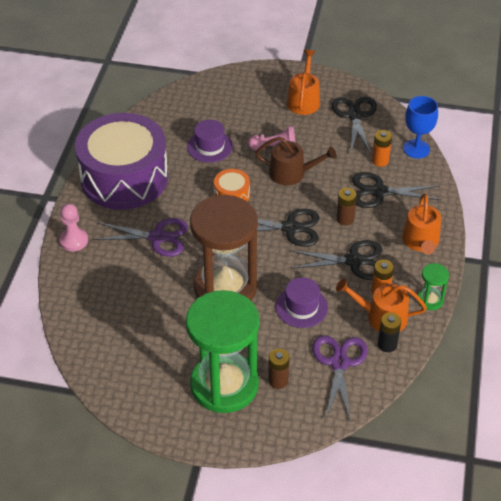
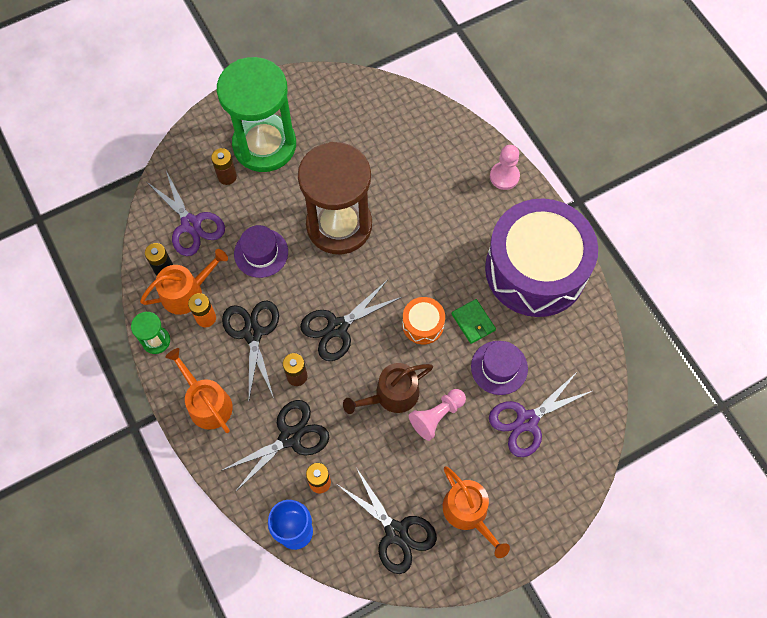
camera: 140 degrees right, 20 degrees up
purple scissors [94,218,188,257] -> purple scissors moved to [489,371,592,457]
black scissors [290,240,382,280] -> black scissors turned 120 degrees clockwise [222,301,279,399]
none -> green wallet [452,299,496,344]

